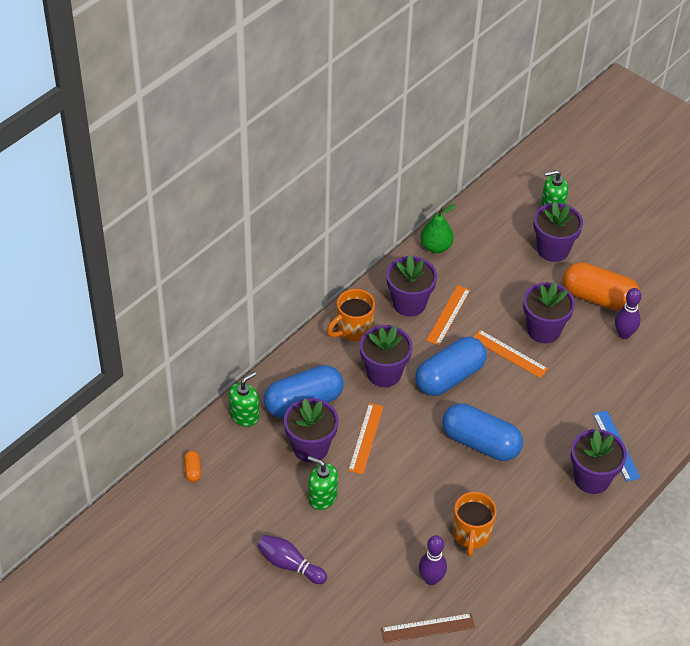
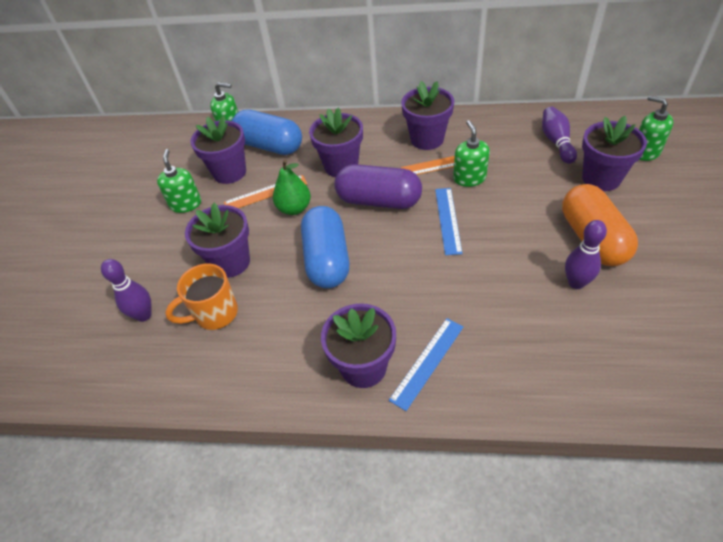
camera: 60 degrees right, 0 degrees up
orange capsule [184,450,201,482] -> none
purple bowling pin [257,535,327,584] -> purple bowling pin moved to [542,106,577,164]
orange mug [327,289,375,341] -> none
brown ruler [381,613,475,643] -> none
blue capsule [415,337,487,396] -> purple capsule [334,164,422,209]
green pear [420,204,456,253] -> green pear moved to [273,160,311,215]
orange ruler [473,330,548,378] -> blue ruler [435,188,463,255]
purple flower pot [523,282,575,343] -> purple flower pot moved to [185,203,250,278]
none -> green soap dispenser [453,120,490,187]

